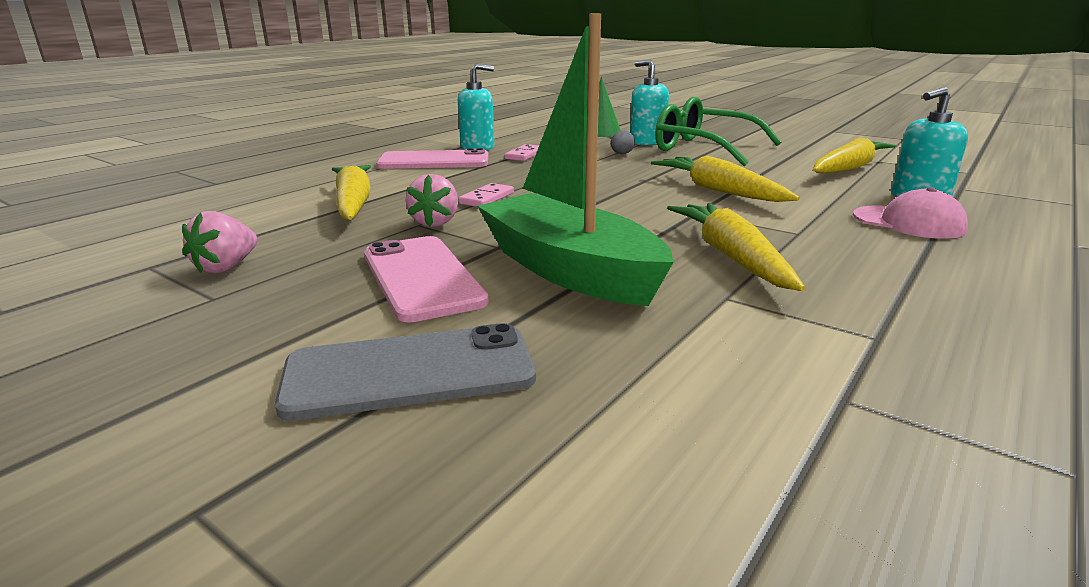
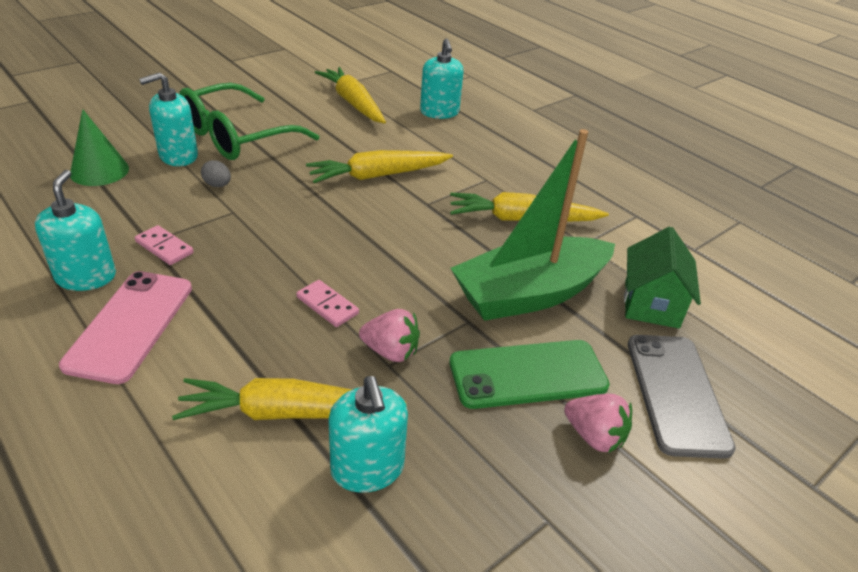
camera: 80 degrees left, 15 degrees up
pink strawberry [182,211,257,273] -> pink strawberry moved to [564,394,632,453]
pink phone [364,236,489,323] -> green phone [450,340,610,409]
pink cap [853,187,968,239] -> none
none -> turquoise soap dispenser [328,376,408,493]
none -> green house [624,227,701,328]

